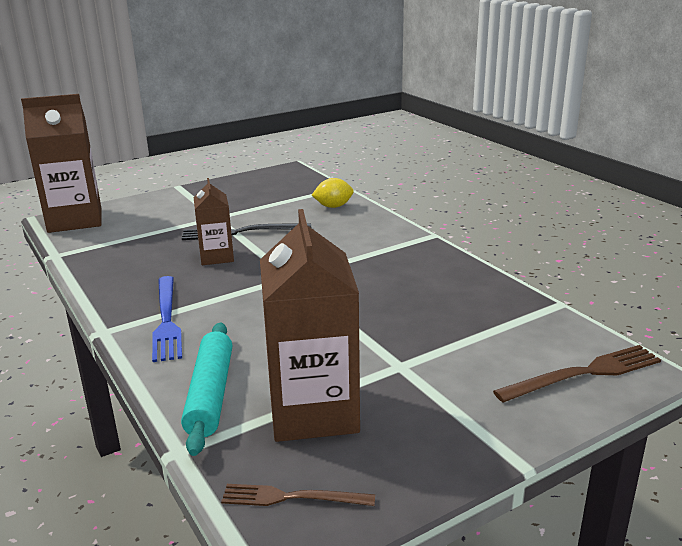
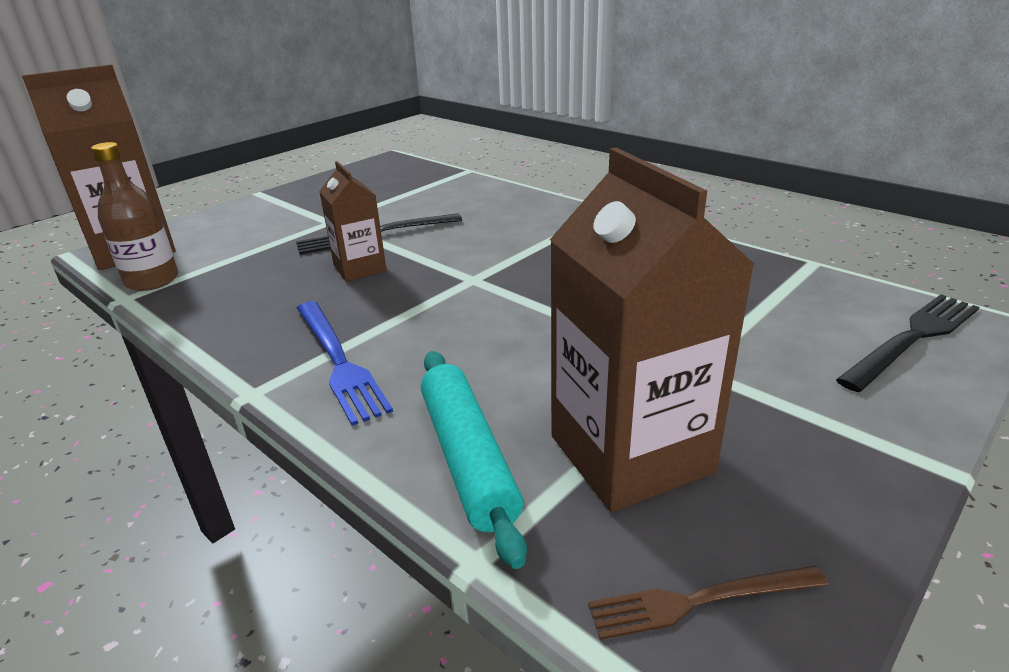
camera: 15 degrees left, 5 degrees up
yellow lemon [312,178,354,208] -> none
brown fork [493,345,661,403] -> black fork [836,294,979,392]
none -> brown bottle [91,142,178,291]

